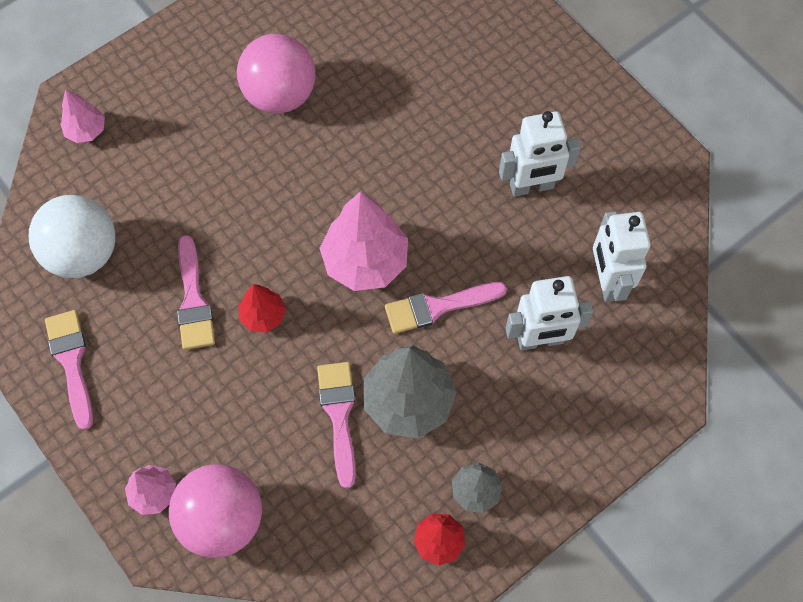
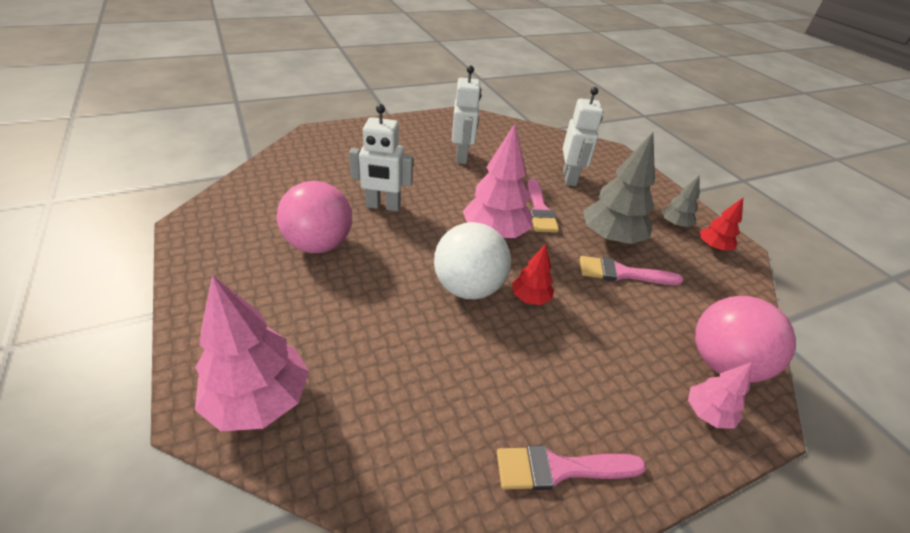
camera: 80 degrees left, 25 degrees down
white ball [29,195,115,278] -> white ball moved to [434,222,511,299]
pink tree [60,89,105,143] -> pink tree [195,275,309,432], size x1.89
pink brush [177,235,215,350] -> none
white robot [593,211,651,302] -> white robot moved to [349,104,413,211]

